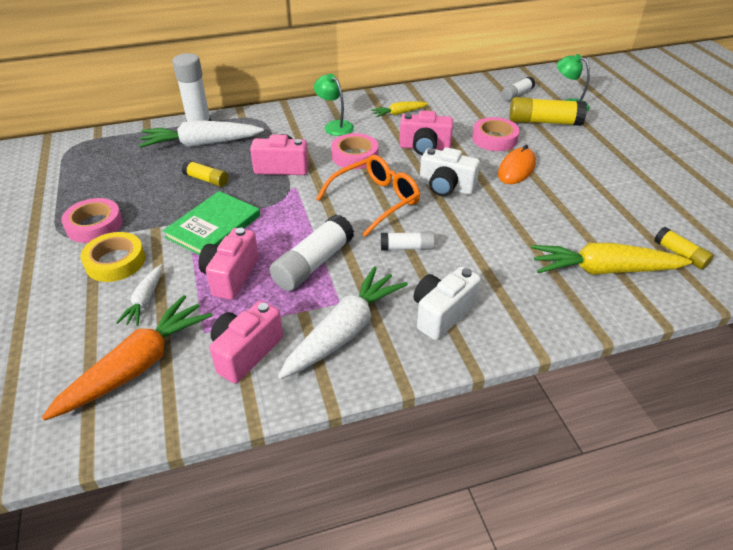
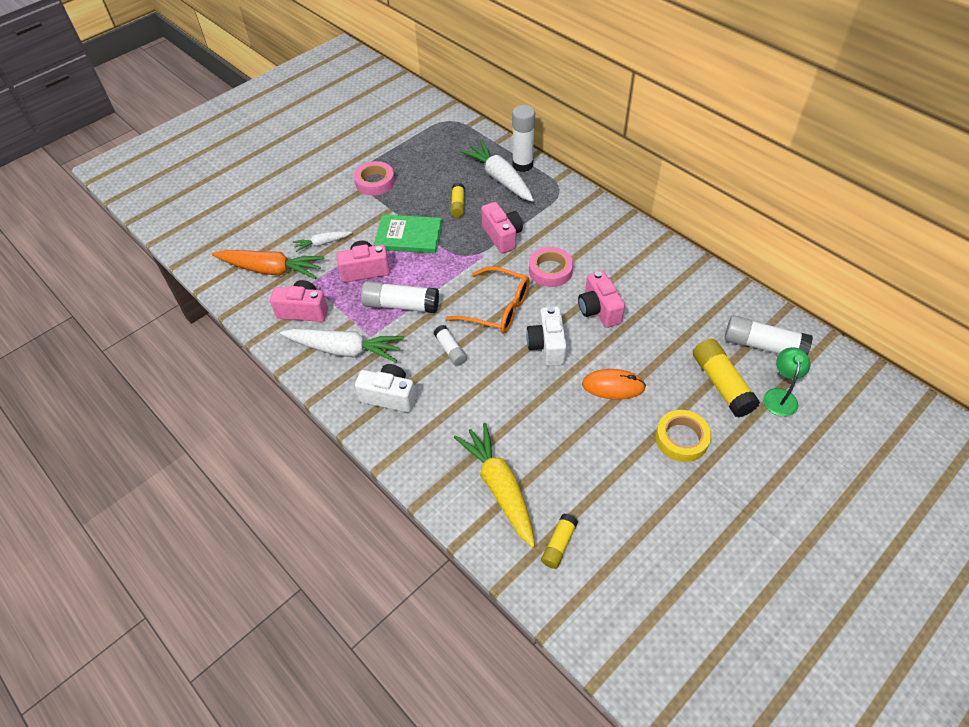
camera: 65 degrees right, 10 degrees up
yellow tape [81,232,145,282] -> yellow tape moved to [655,410,711,462]
green lamp [314,74,354,136] -> none
yellow carrot [371,101,428,117] -> none
pink tape [472,117,520,151] -> none
white glue stick [502,76,535,101] -> white glue stick [724,315,813,355], size x1.74

